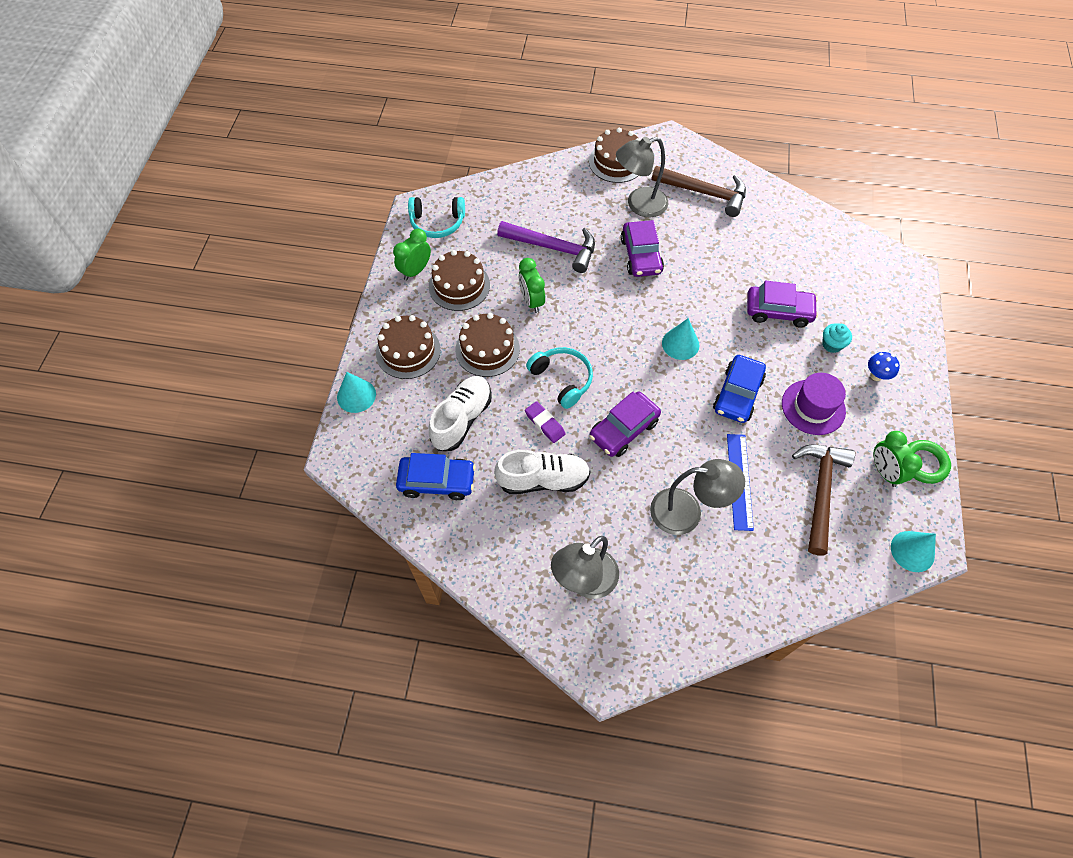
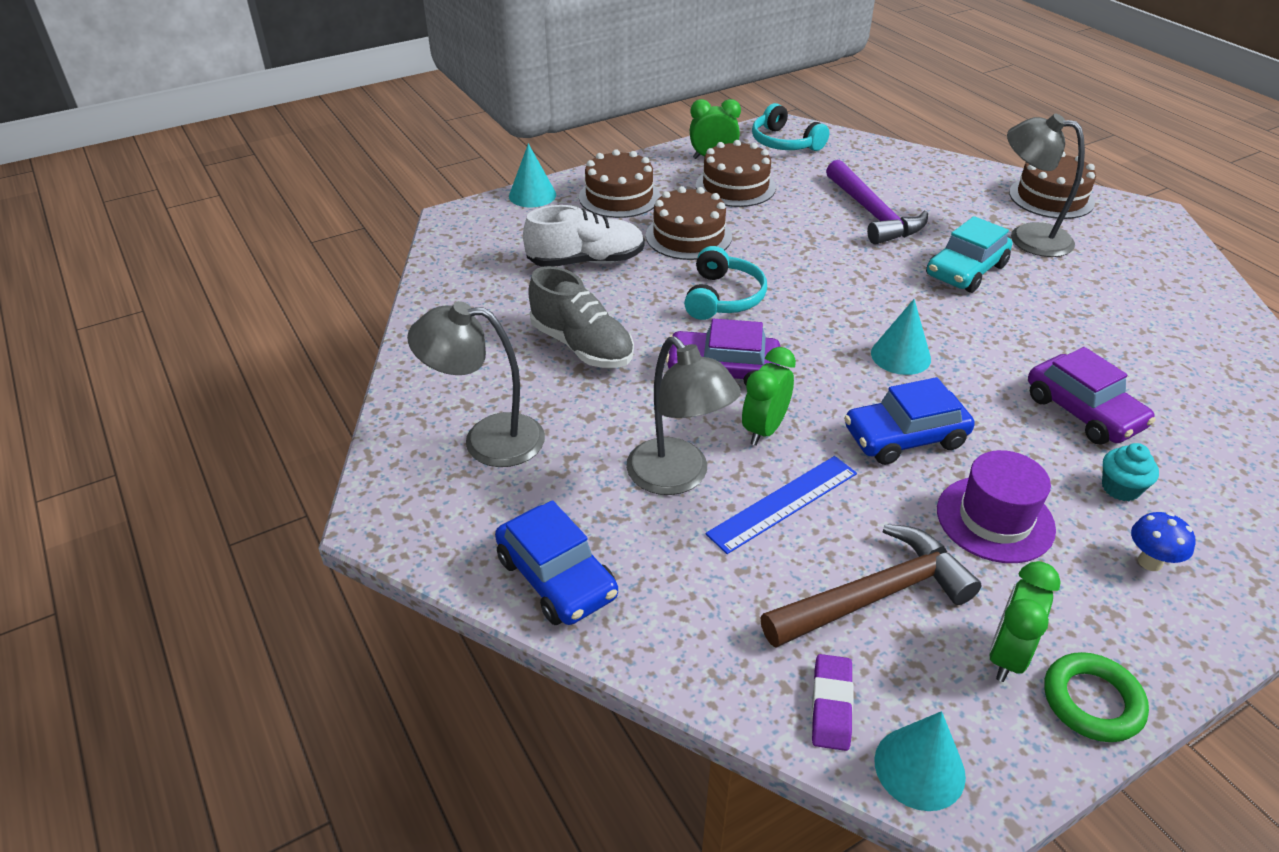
camera: 50 degrees right, 20 degrees down
blue car [396,453,476,500] -> blue car moved to [495,500,618,625]
white shoe [494,450,591,494] -> grey shoe [528,266,634,368]
green clock [519,258,545,313] -> green clock moved to [742,347,796,446]
purple eraser [525,401,566,443] -> purple eraser moved to [812,654,854,751]
purple car [621,220,664,277] -> turquoise car [926,216,1012,293]
brown hammer [651,166,746,217] -> none

